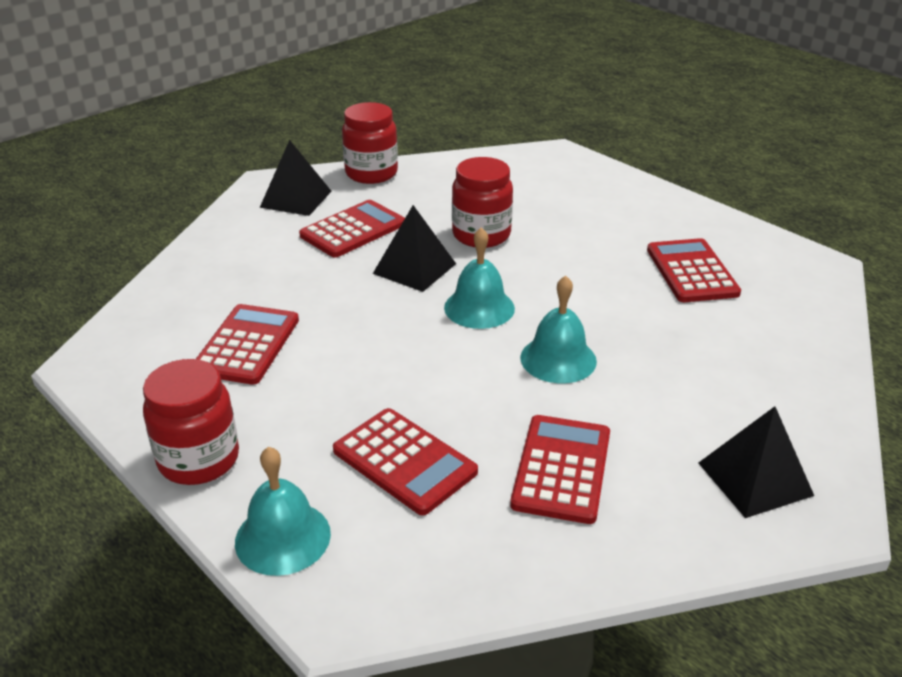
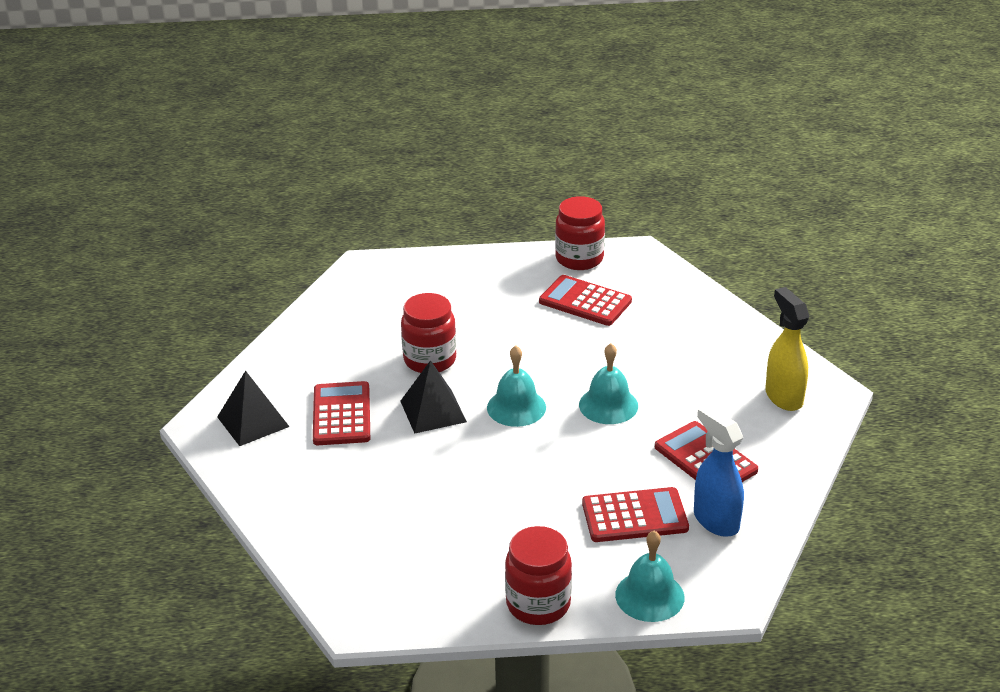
camera: 50 degrees left, 0 degrees up
red calculator [196,304,299,385] -> none
red jar [342,102,398,184] -> red jar moved to [555,196,605,270]
black pyramid [699,406,814,518] -> yellow spray bottle [765,287,809,411]
none -> blue spray bottle [694,405,744,537]

